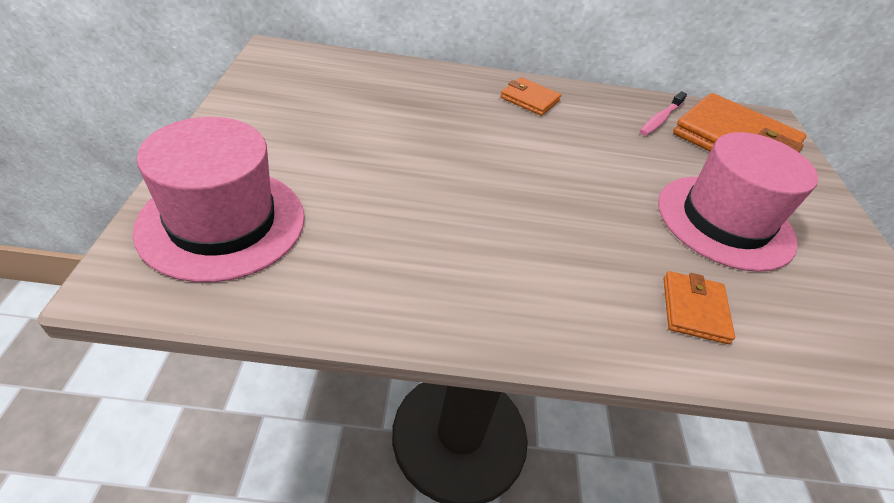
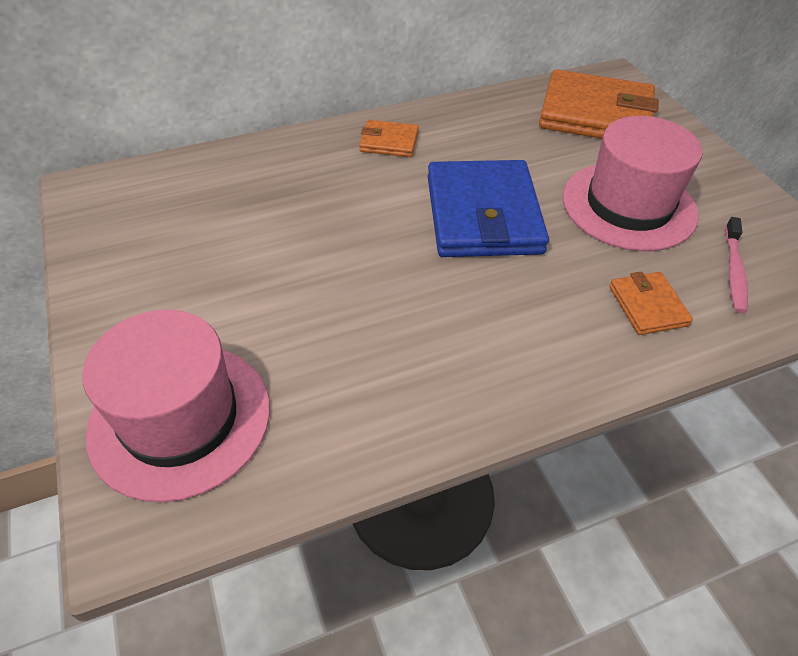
camera: 20 degrees left, 5 degrees up
pink toothbrush [640,91,687,136] -> pink toothbrush moved to [725,217,748,313]
none -> blue wallet [428,160,549,257]

